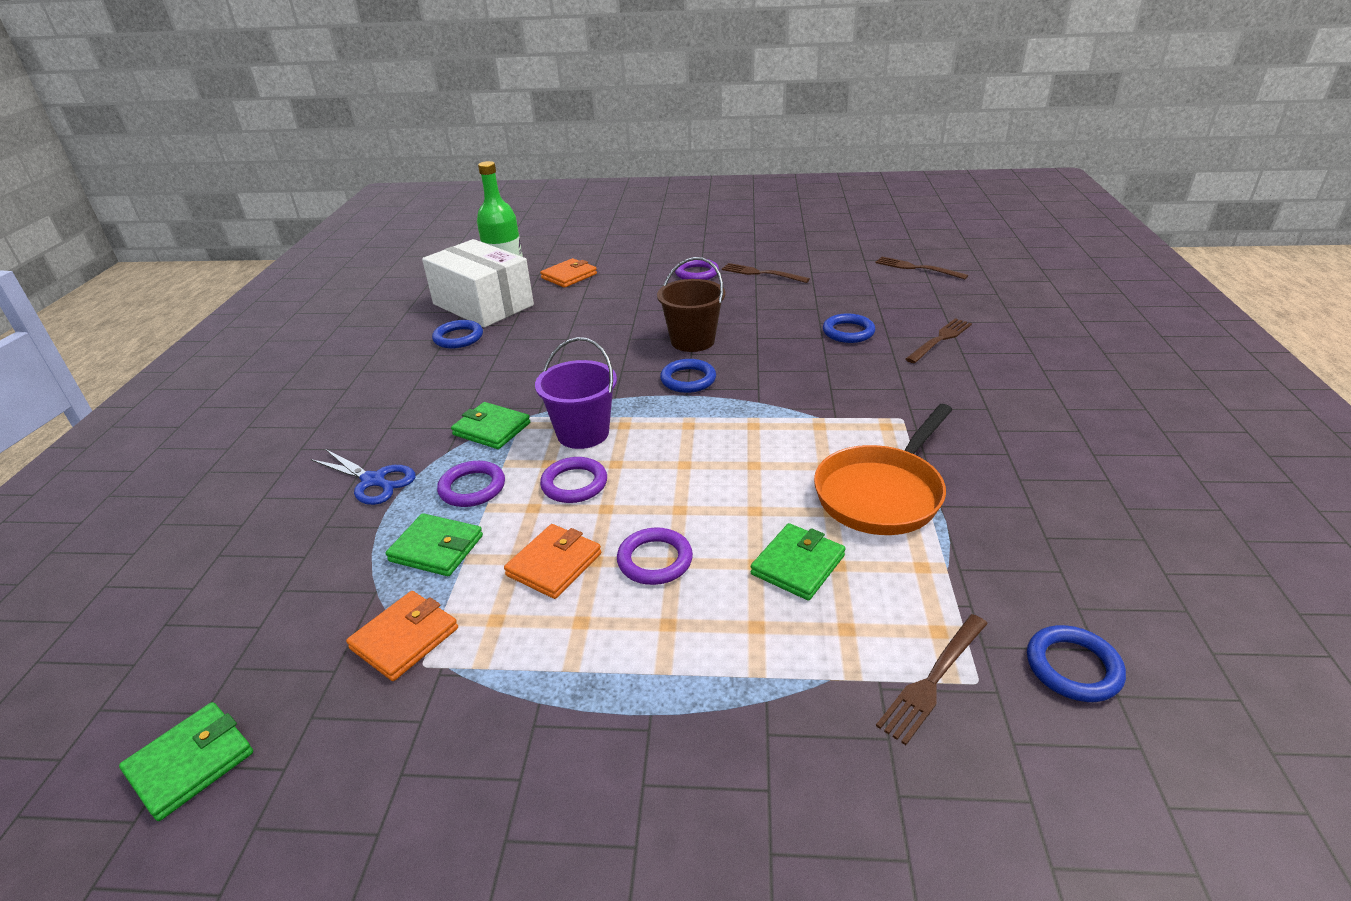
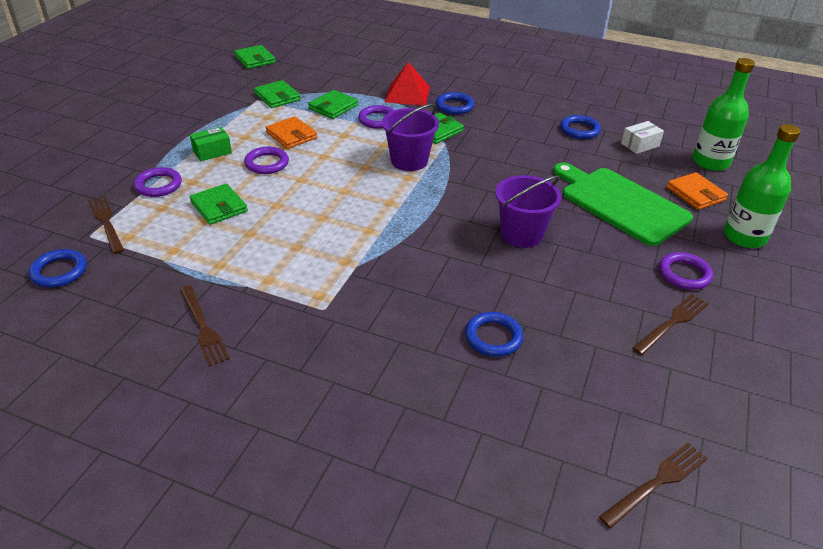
camera: 105 degrees right, 5 degrees up
blue scissors [310,449,416,505] -> red pyramid [385,62,430,106]
orange wallet [346,591,458,681] -> green wallet [254,80,301,108]
white box [422,239,534,328] -> white box [621,121,664,154], size x0.41
purple ring [540,457,607,503] -> purple ring moved to [134,167,182,197]
brown bucket [657,257,725,352] -> purple bucket [495,175,562,248]
blue ring [660,359,716,393] -> blue ring moved to [436,92,474,115]
orange pan [814,404,952,535] -> none
brown fork [905,318,972,363] -> brown fork moved to [180,285,230,367]
none -> green box [190,127,232,161]
none -> green cutting board [553,163,693,246]
none -> green bottle [724,124,800,248]

